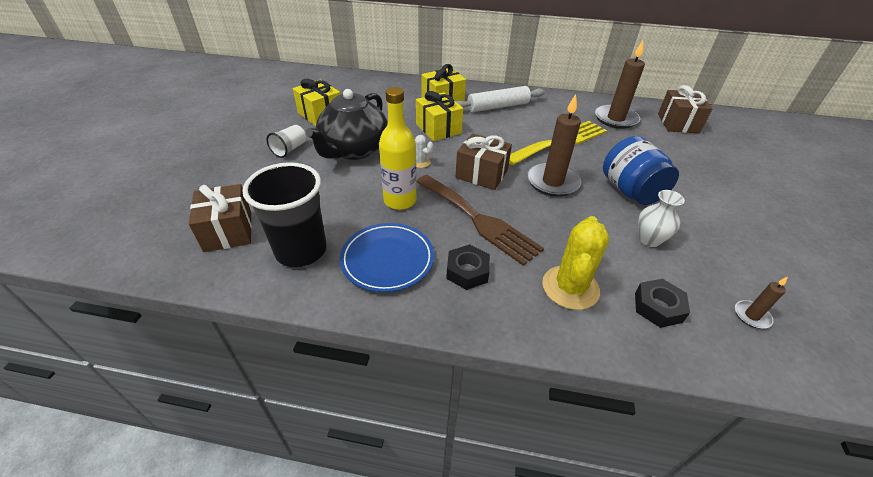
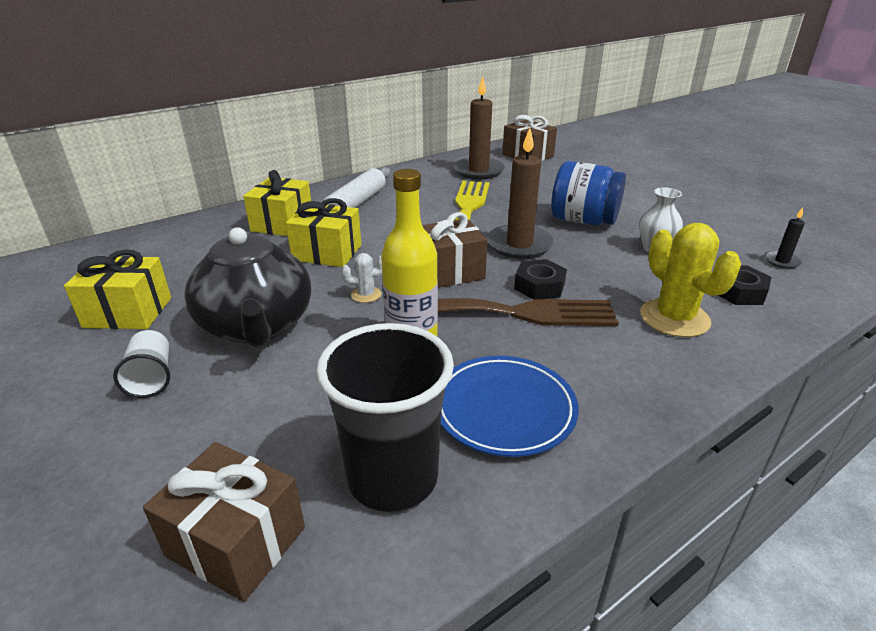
camera: 45 degrees left, 10 degrees down
black nut [446,244,490,290] -> black nut moved to [514,259,567,300]
brown candle [735,277,788,329] -> black candle [765,207,805,269]

